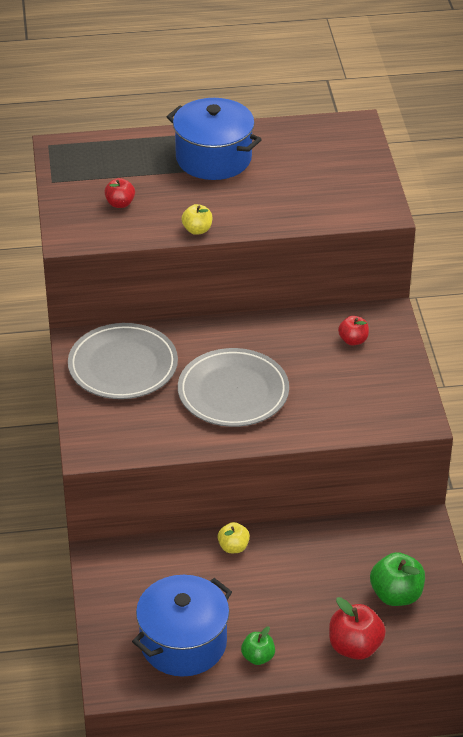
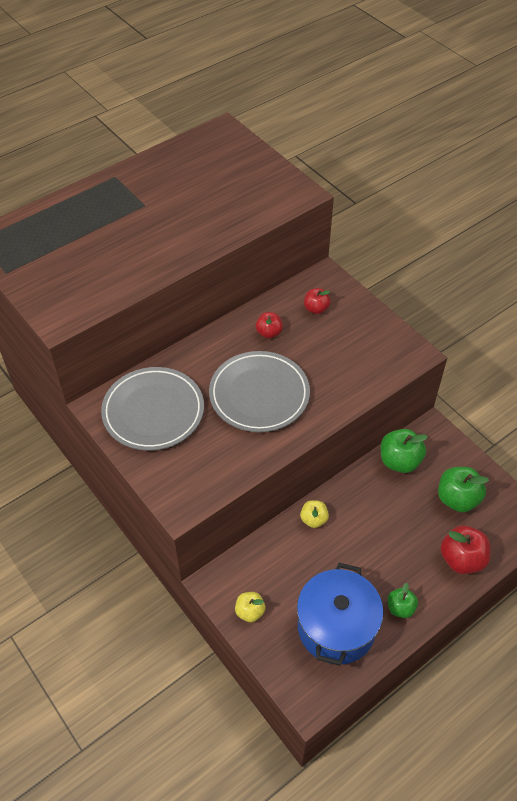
camera: 30 degrees left, 10 degrees up
red apple [104,178,135,208] -> red apple moved to [256,312,283,339]
blue pot [167,98,262,180] -> none
yellow apple [181,204,212,235] -> yellow apple moved to [235,592,265,622]
none -> green apple [381,429,428,473]

